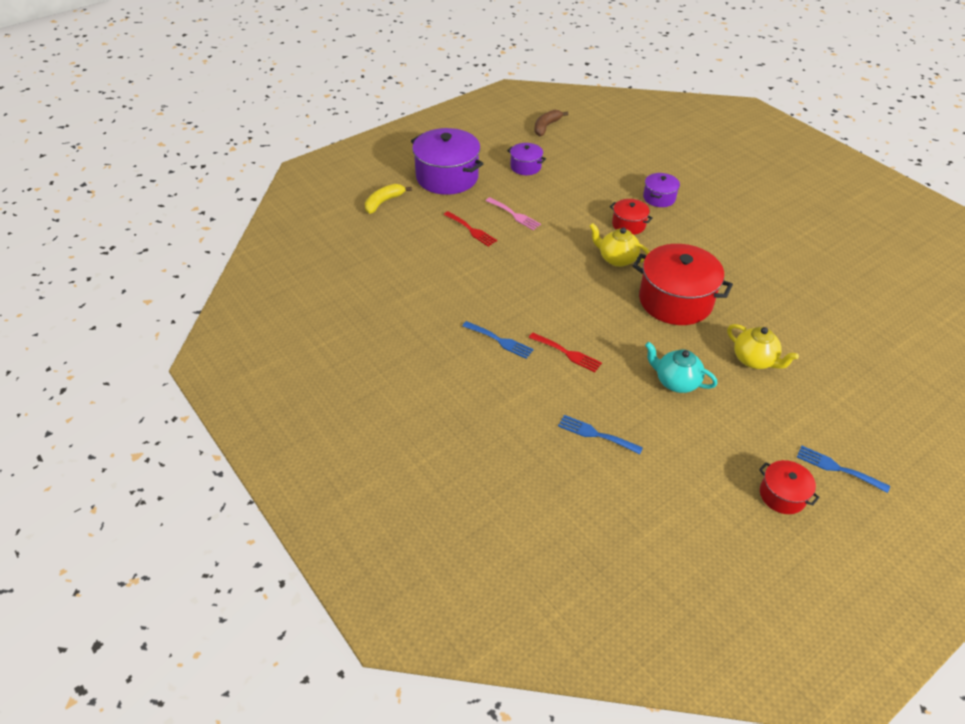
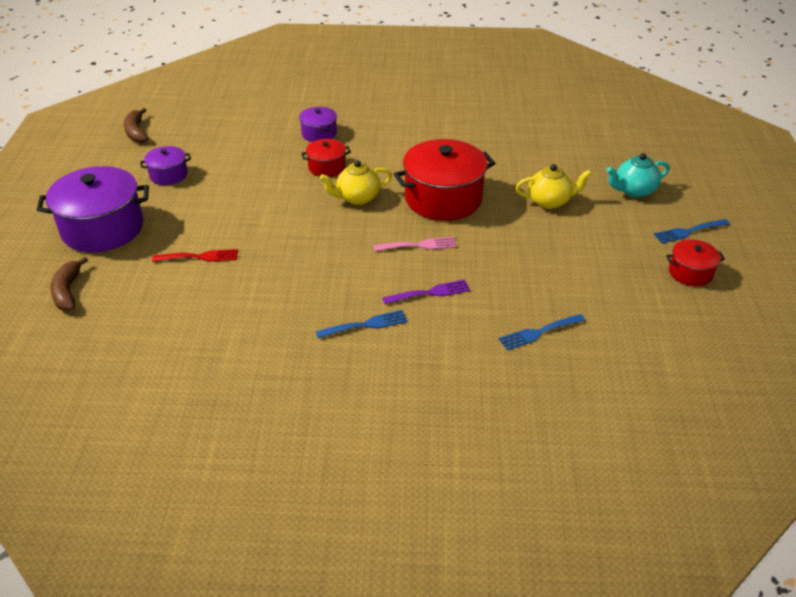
camera: 50 degrees left, 5 degrees down
yellow banana [365,184,412,214] -> brown banana [50,257,88,311]
pink fork [486,197,541,230] -> pink fork moved to [373,237,457,251]
red fork [529,333,602,372] -> purple fork [383,279,470,304]
turquoise teapot [645,342,718,393] -> turquoise teapot moved to [607,153,669,198]

